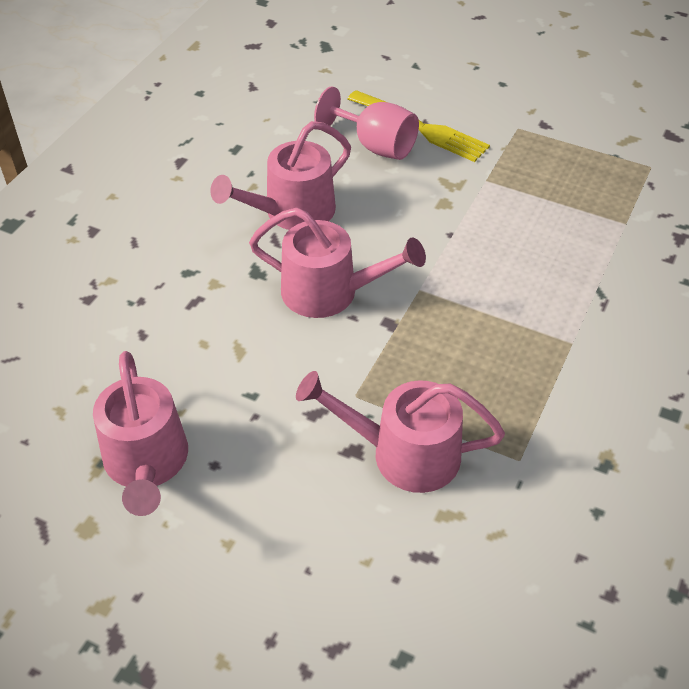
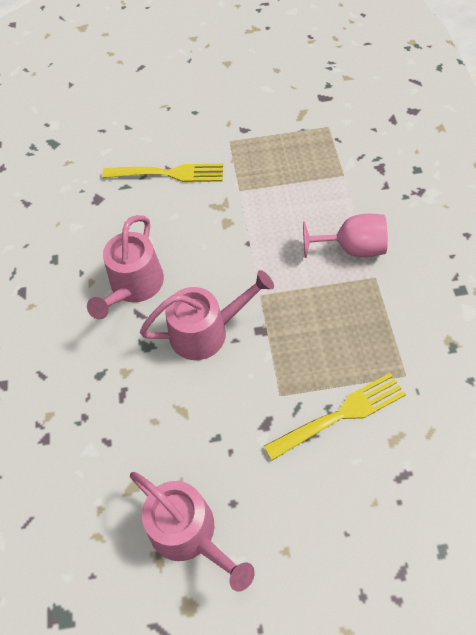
camera: 30 degrees left, 10 degrees up
pink watering can [296,371,505,493] -> yellow fork [264,373,406,461]
pink goblet [314,86,419,160] -> pink goblet moved to [303,214,388,258]

